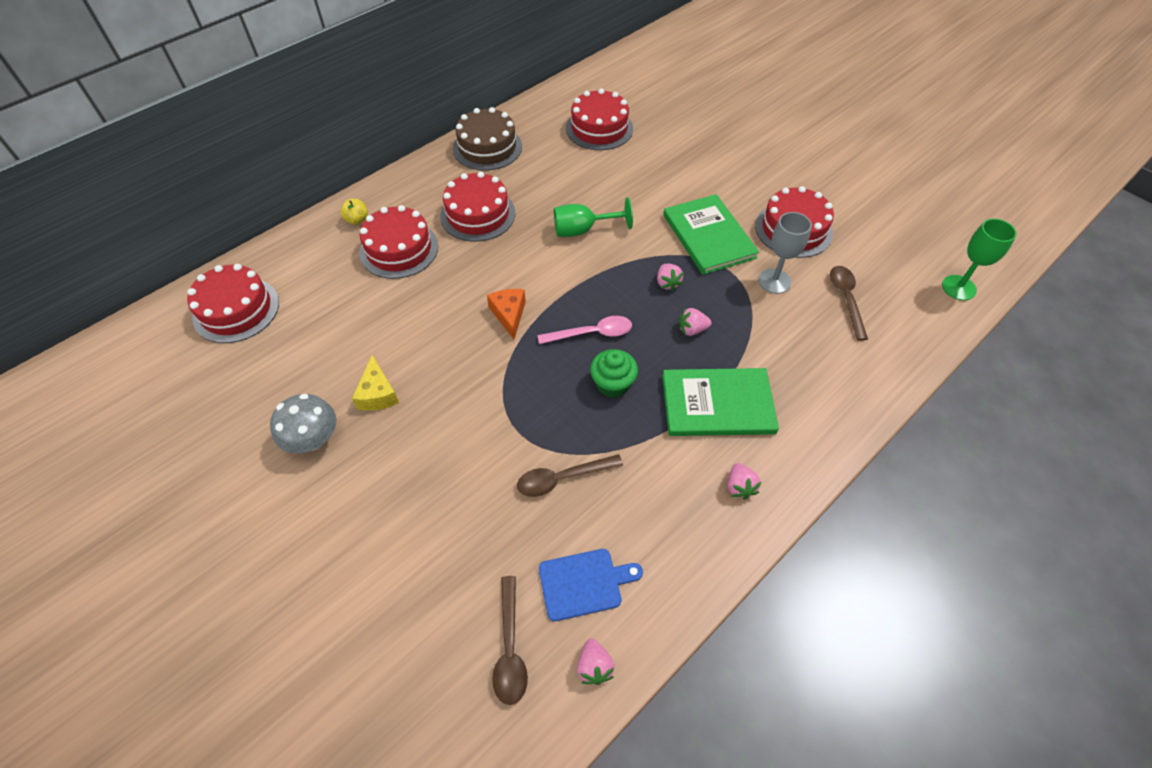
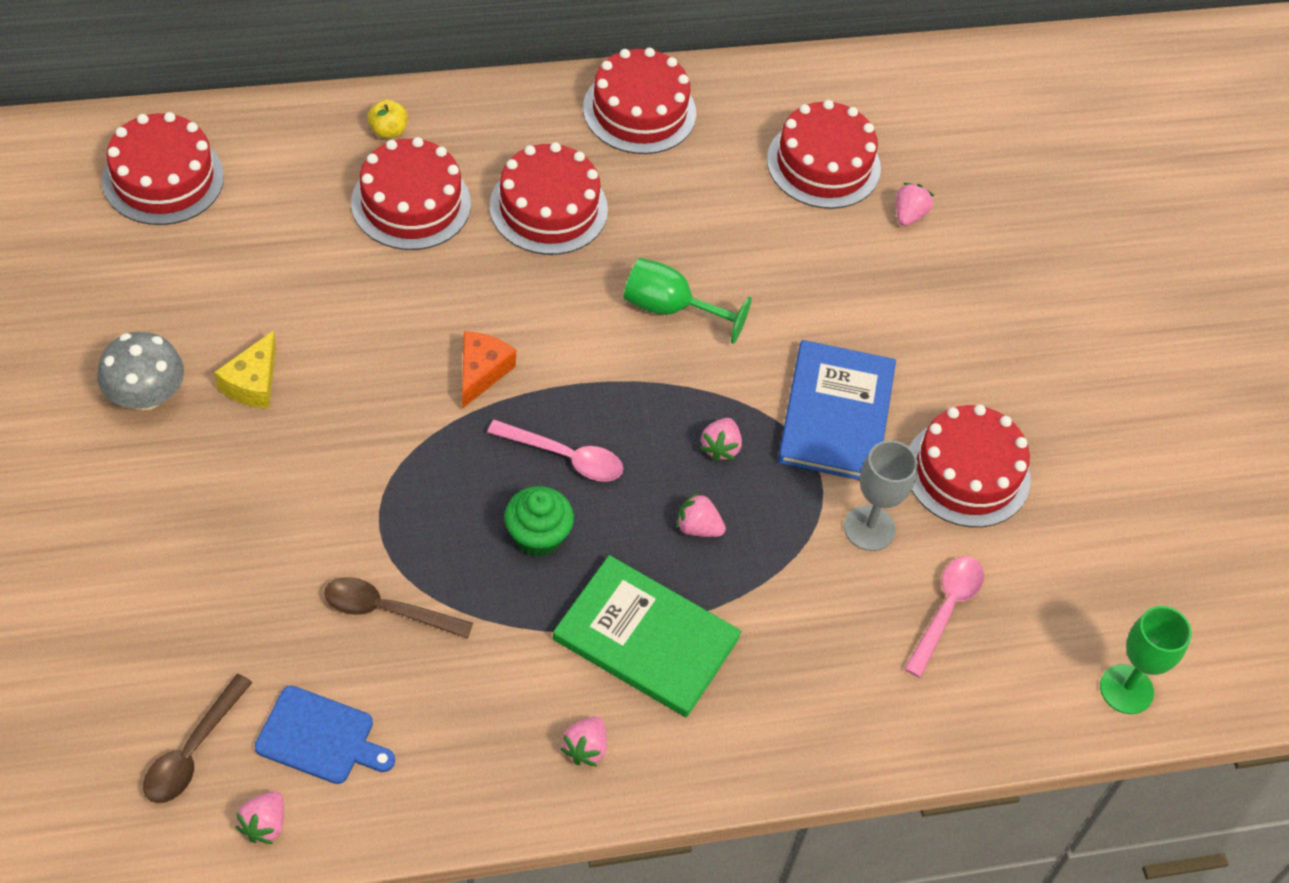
camera: 25 degrees right, 0 degrees up
brown cake [453,107,522,170] -> red cake [583,47,696,154]
green book [663,194,759,275] -> blue book [778,340,896,480]
brown spoon [830,266,868,341] -> pink spoon [904,556,984,678]
none -> pink strawberry [896,183,934,226]

